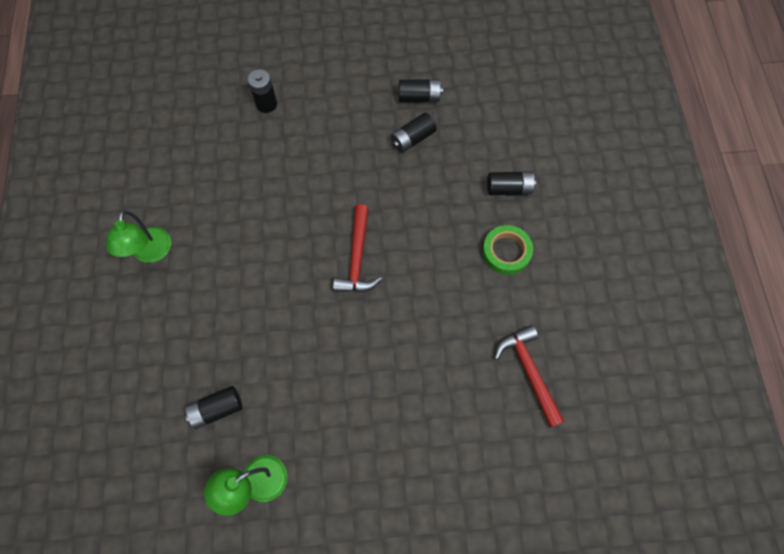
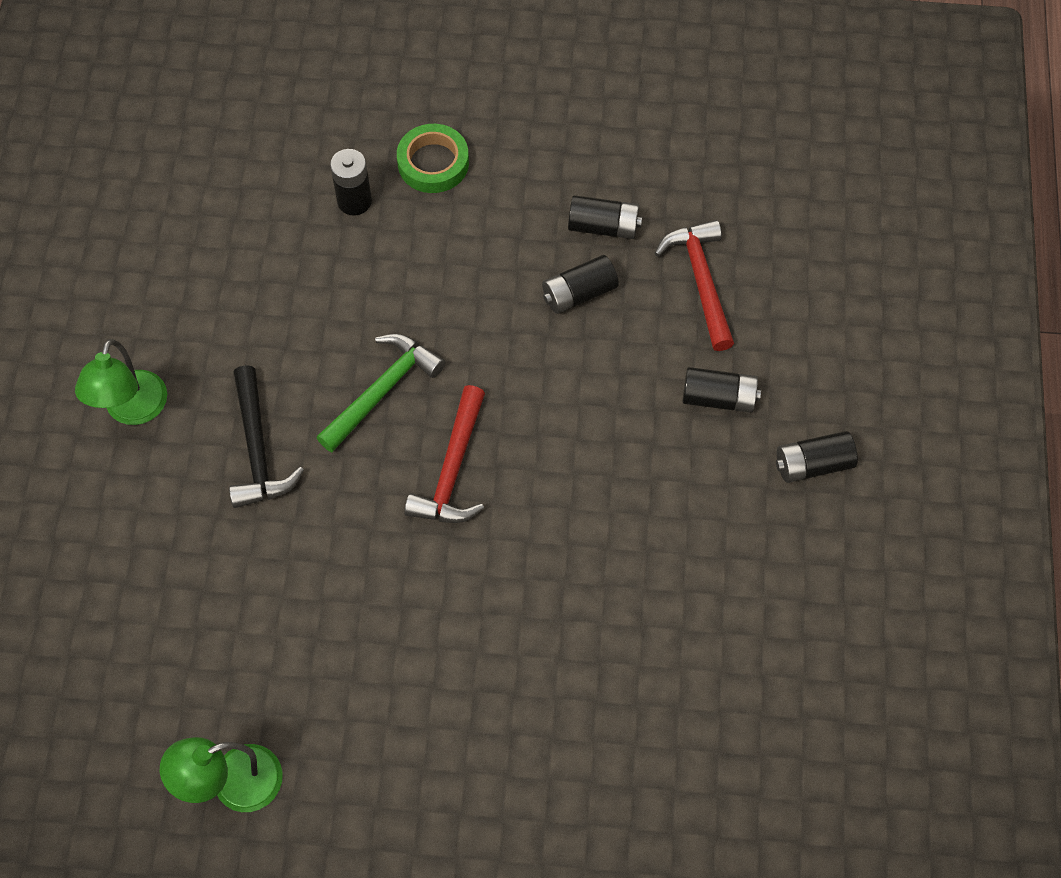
camera: 10 degrees right, 5 degrees down
black battery [185,386,242,429] -> black battery moved to [776,431,858,483]
green tape [482,225,533,275] -> green tape moved to [397,124,469,193]
red hammer [494,325,565,428] -> red hammer moved to [654,220,734,351]
none -> black hammer [229,365,304,508]
none -> green hammer [316,334,445,452]

